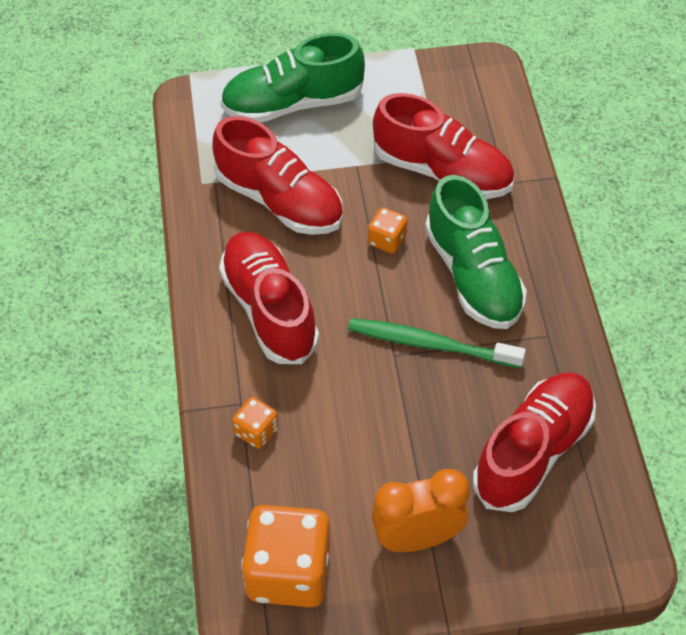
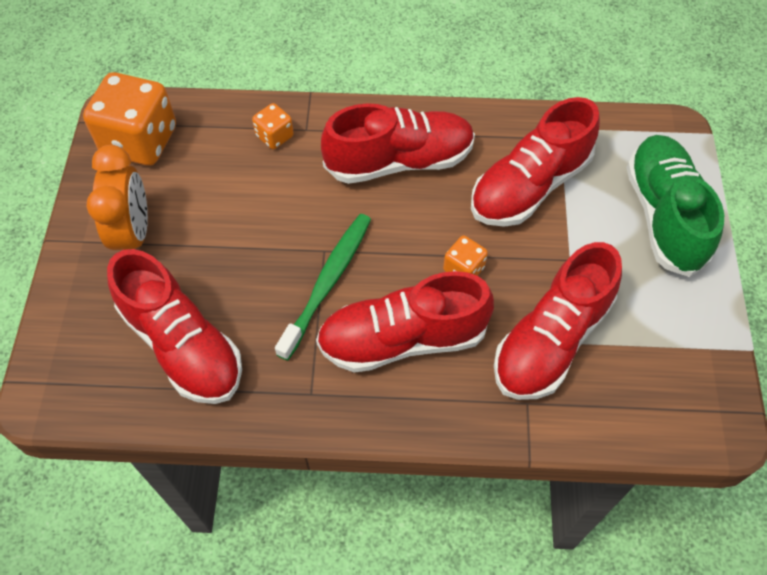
camera: 100 degrees right, 5 degrees up
green shoe [425,175,527,329] -> red shoe [316,271,494,373]

